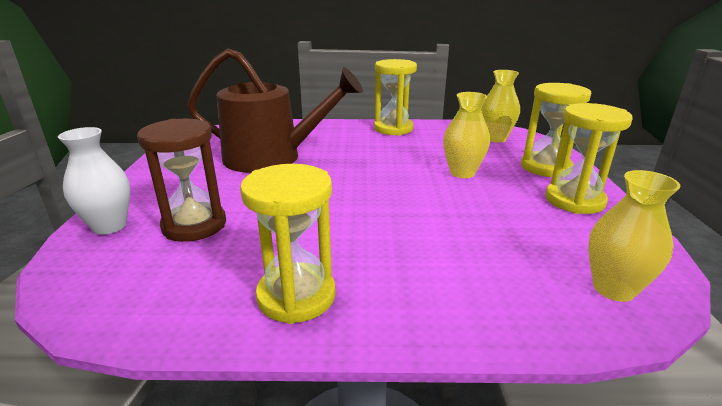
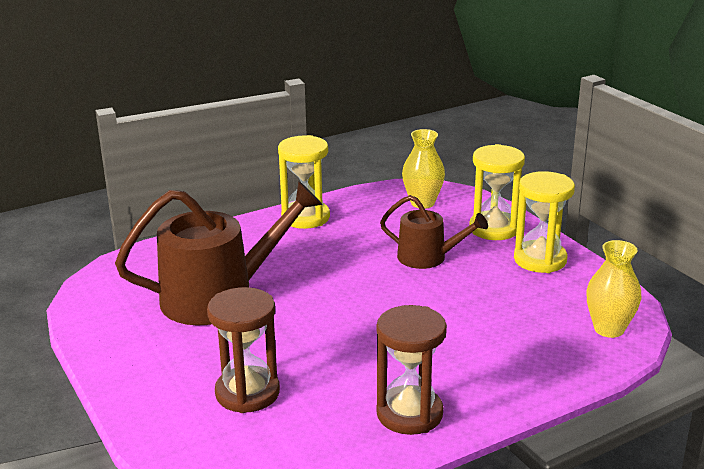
camera: 30 degrees left, 0 degrees up
white vase [58,127,130,235] -> none
yellow hourglass [240,164,336,324] -> brown hourglass [377,305,447,435]
yellow vase [443,92,490,178] -> brown watering can [380,195,488,269]

